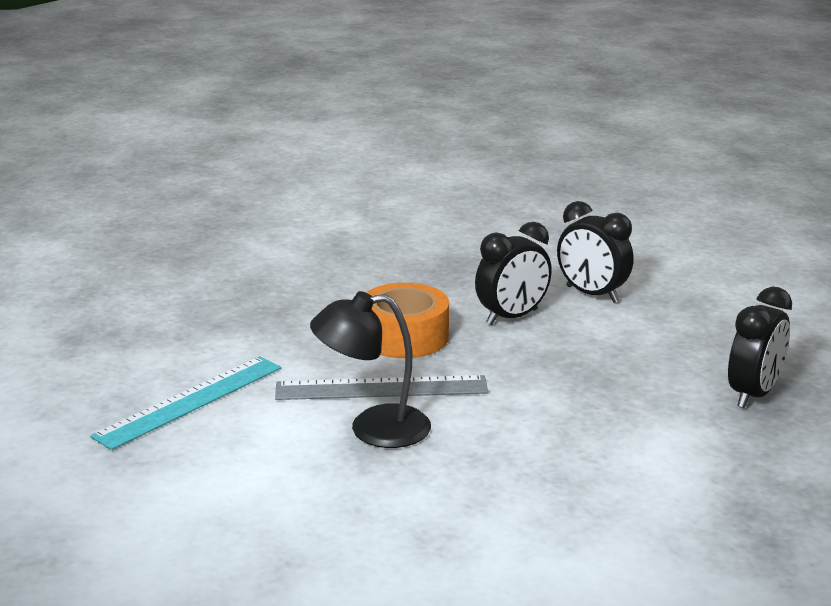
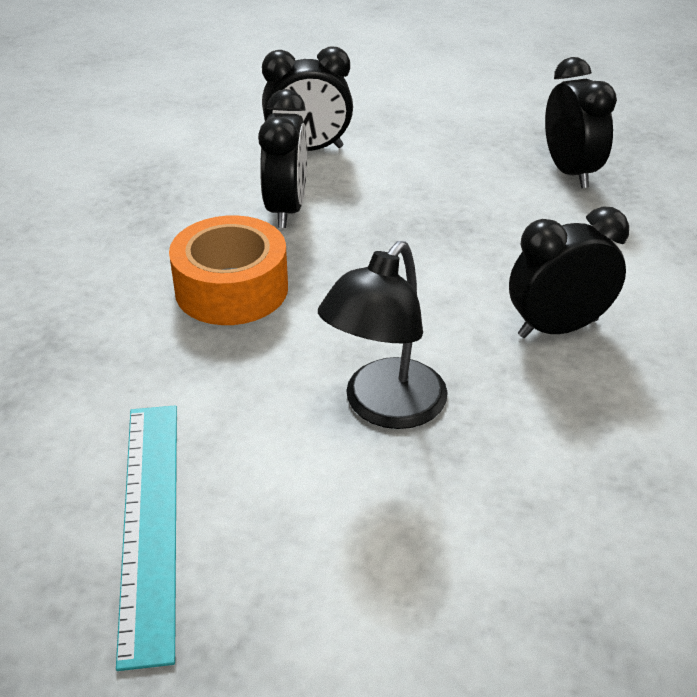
camera: 50 degrees left, 15 degrees up
grey ruler [275,375,488,400] -> none
none -> black clock [509,207,629,338]

